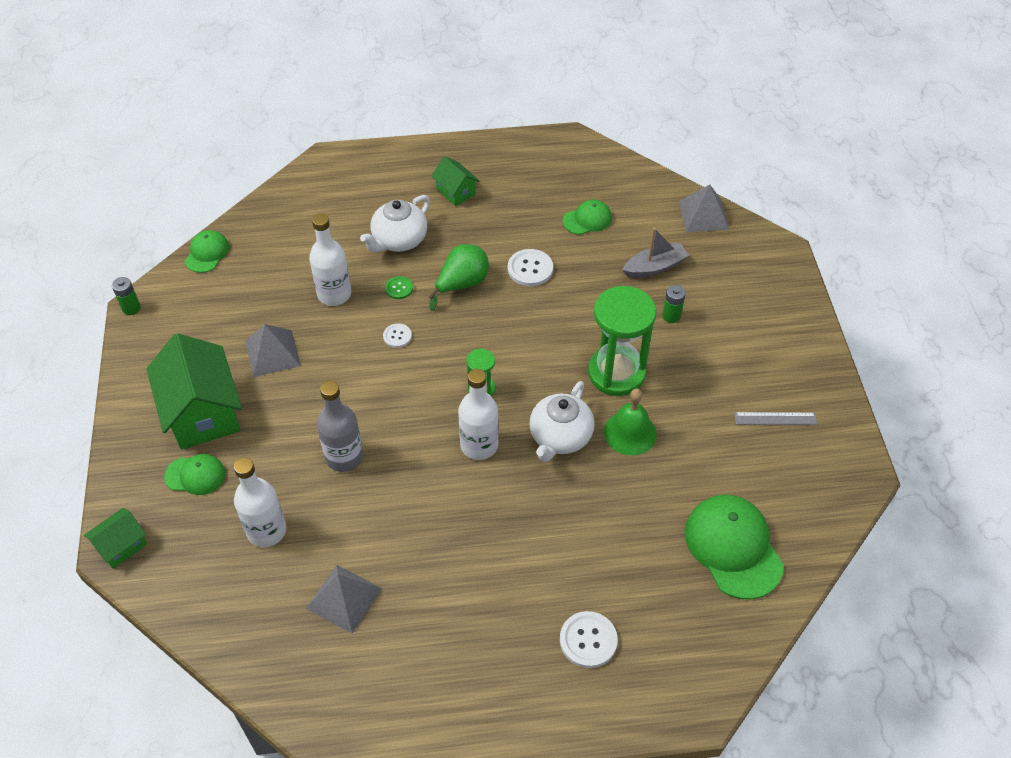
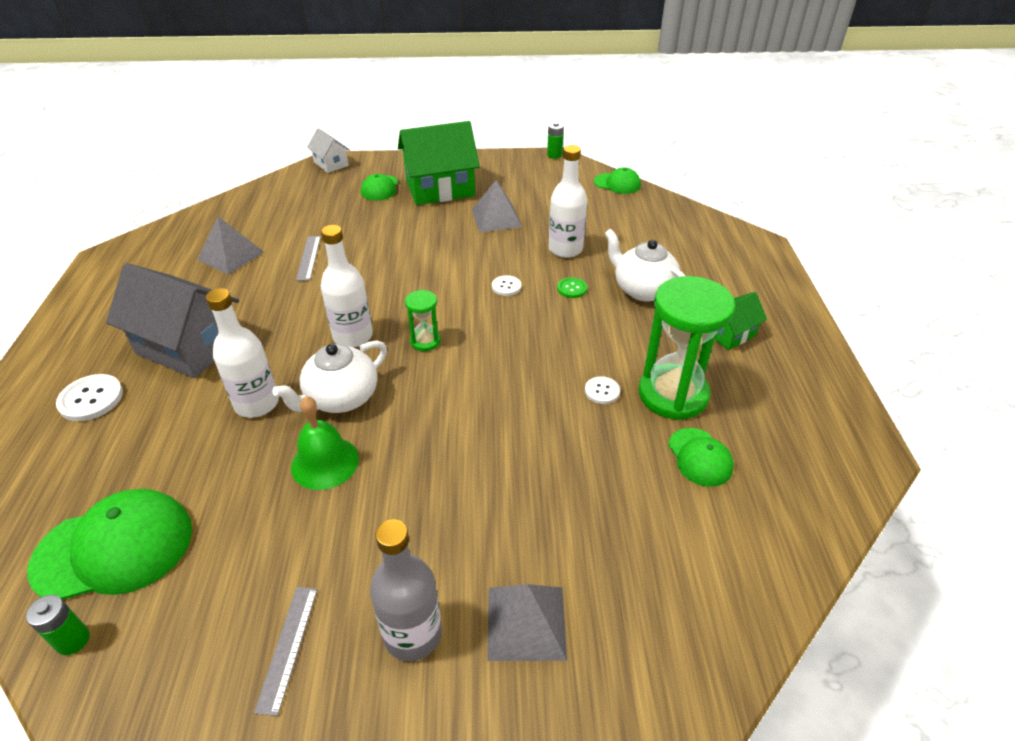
camera: 95 degrees right, 10 degrees down
green house [84,508,147,569] -> white house [307,128,350,173]
white bottle [234,457,286,547] -> white bottle moved to [206,288,279,418]
grey bottle [317,381,363,472] -> grey bottle moved to [370,519,442,661]
green pear [429,244,489,311] -> none
white button [508,249,553,287] -> white button [585,376,620,404], size x0.60
white teapot [529,381,595,462] -> white teapot turned 75 degrees counterclockwise [272,341,387,413]
green hourglass [588,286,656,396] -> green hourglass moved to [638,276,735,420]
grey boat [622,228,689,278] -> none
green battery [662,285,686,323] -> green battery moved to [26,595,90,655]
grey pyramid [679,184,729,232] -> grey pyramid moved to [487,584,567,661]
none -> grey house [106,263,239,378]
none -> grey ruler [296,236,321,281]

